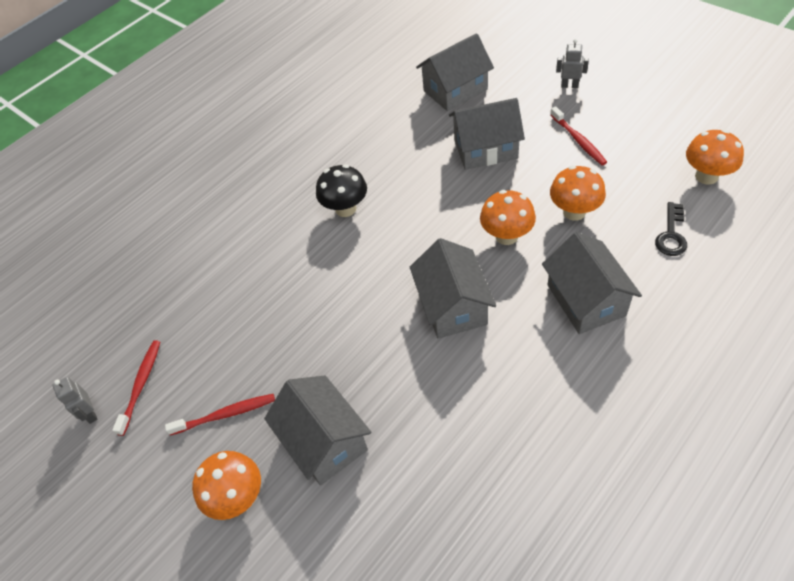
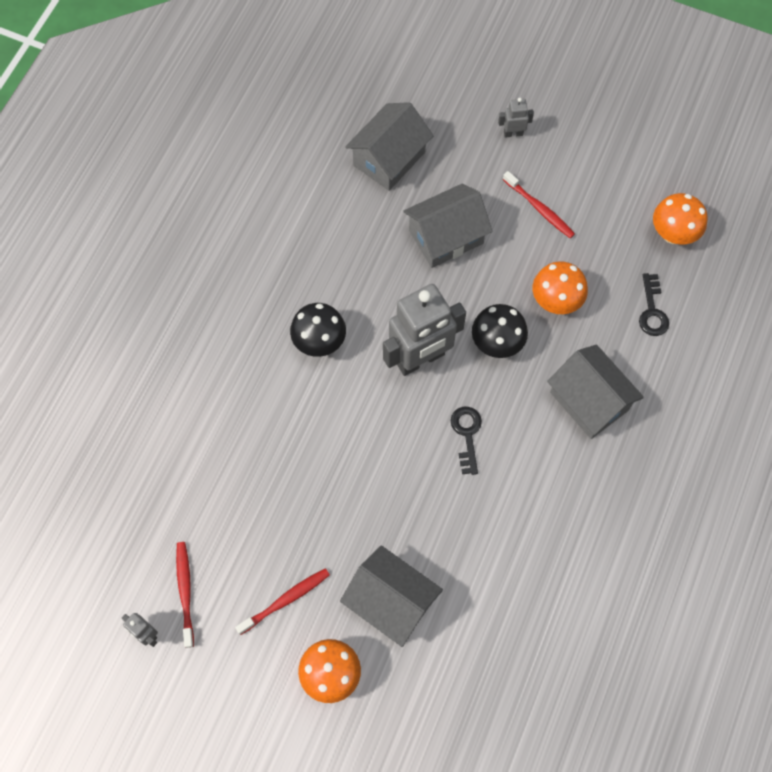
camera: 25 degrees left, 15 degrees up
grey house [410,238,496,339] -> black key [451,407,482,475]
orange mushroom [480,190,536,245] -> black mushroom [472,304,528,358]
none -> grey robot [383,284,466,376]

